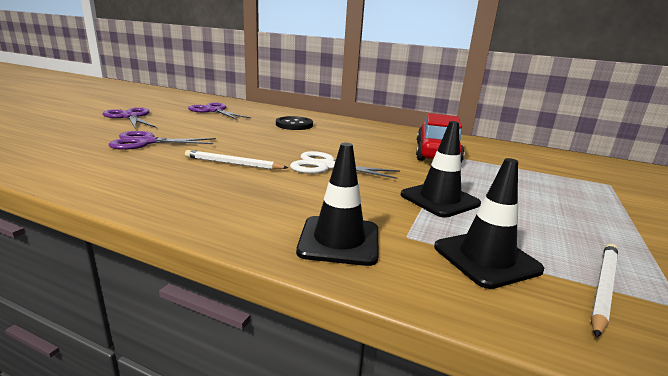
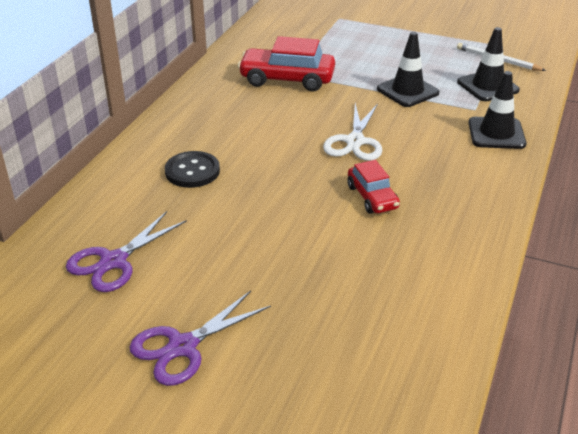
camera: 90 degrees left, 15 degrees up
purple scissors [108,131,216,150] -> none
white pencil [185,150,288,170] -> red car [347,160,400,214]

